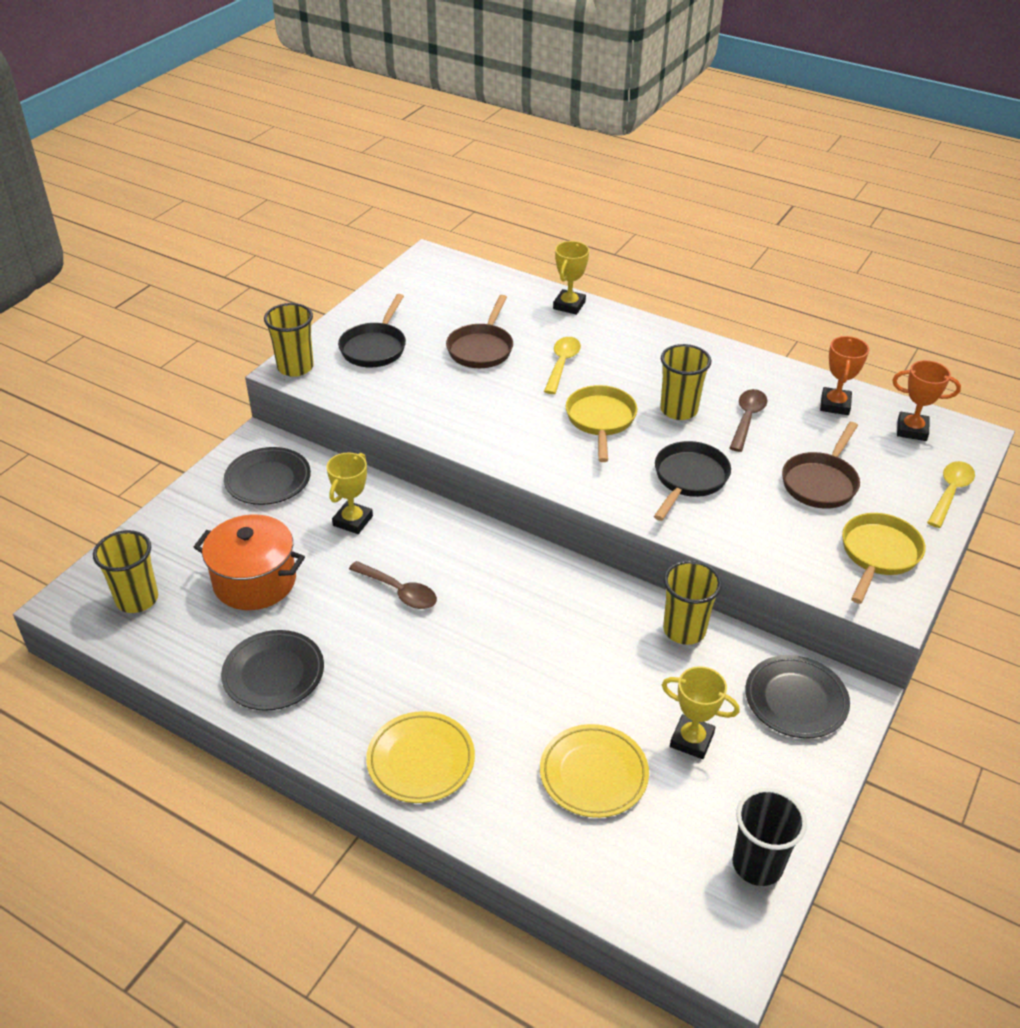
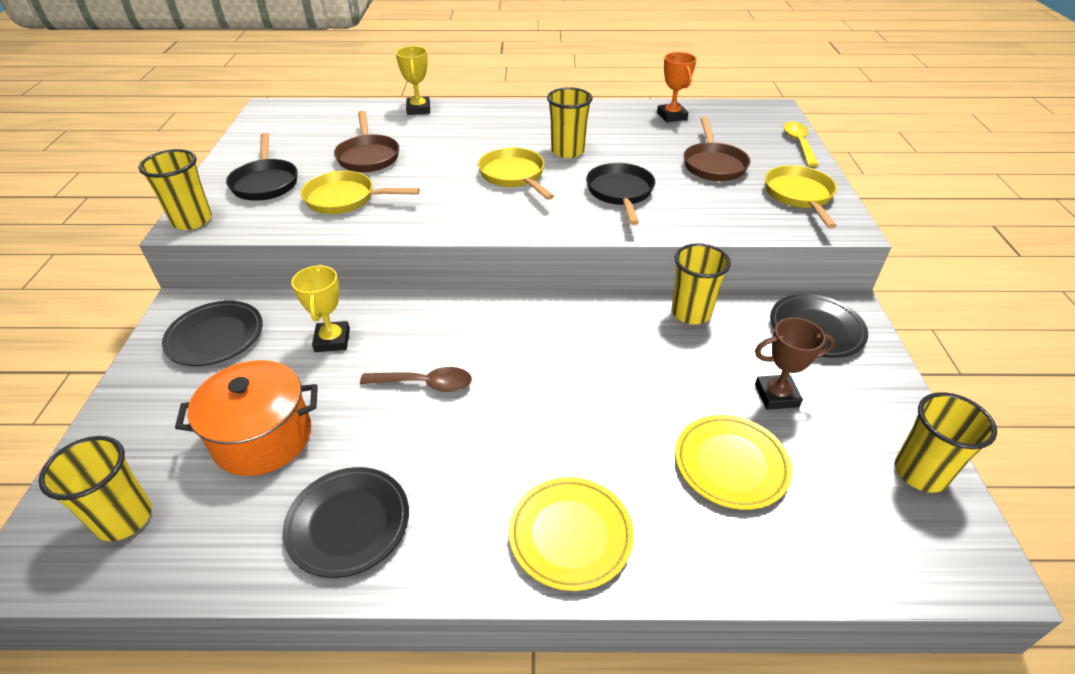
camera: 30 degrees left, 0 degrees up
yellow spoon [544,337,581,394] -> none
yellow trophy [662,666,740,759] -> brown trophy [755,317,835,410]
brown spoon [730,389,768,452] -> none
black cup [732,788,807,886] -> yellow cup [895,392,997,493]
orange trophy [892,360,961,441] -> none
none -> yellow pan [301,171,420,214]

